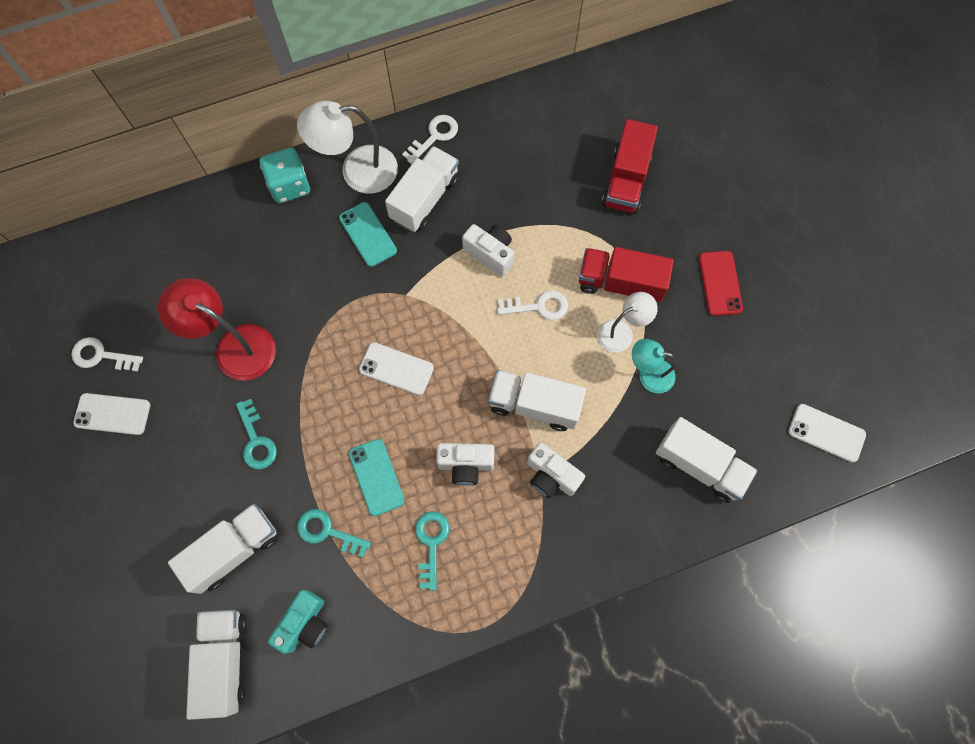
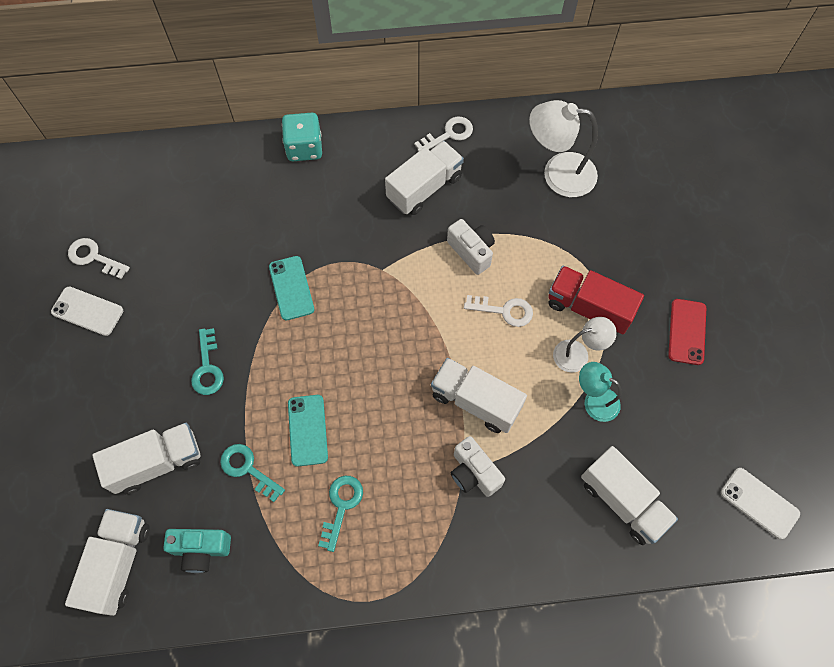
camera: 15 degrees right, 5 degrees down
red lamp [158,278,276,381] -> none
turquoise camera [268,590,328,654] -> turquoise camera turned 45 degrees clockwise [163,529,231,573]
white lamp [297,101,398,194] -> white lamp moved to [529,100,598,197]
turquoise phone [339,202,397,267] -> turquoise phone moved to [269,256,314,320]
white phone [359,342,434,395] -> none
white camera [436,443,495,486] -> none
red truck [602,119,658,214] -> none

